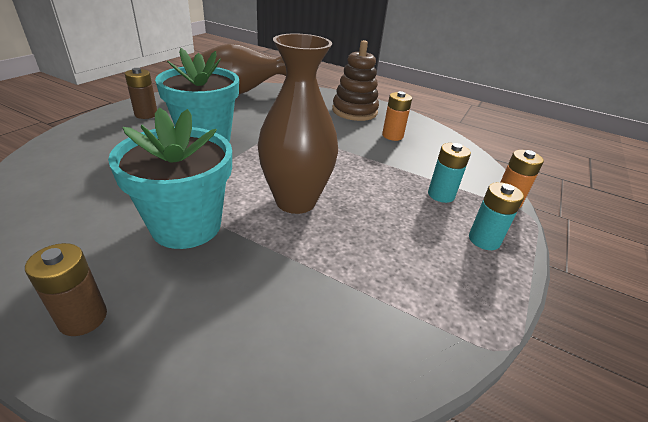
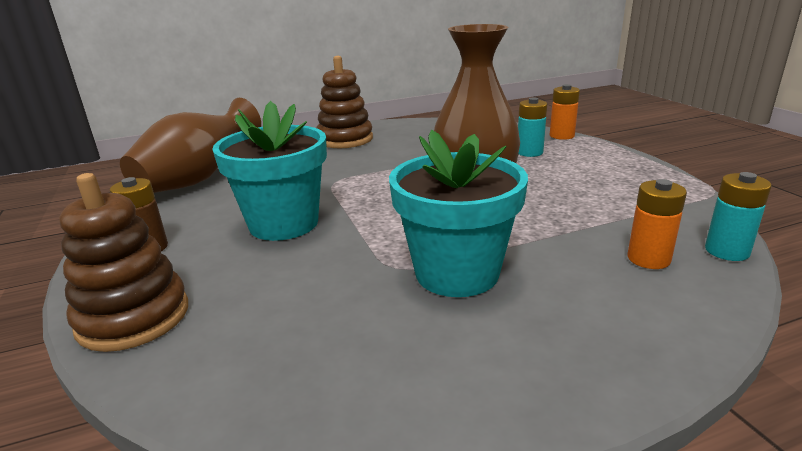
camera: 45 degrees left, 10 degrees down
brown battery [25,243,107,336] -> none
orange battery [382,91,412,141] -> orange battery moved to [628,179,687,269]
turquoise battery [469,182,524,250] -> turquoise battery moved to [705,172,772,261]
none -> brown stacking toy [59,173,188,352]

